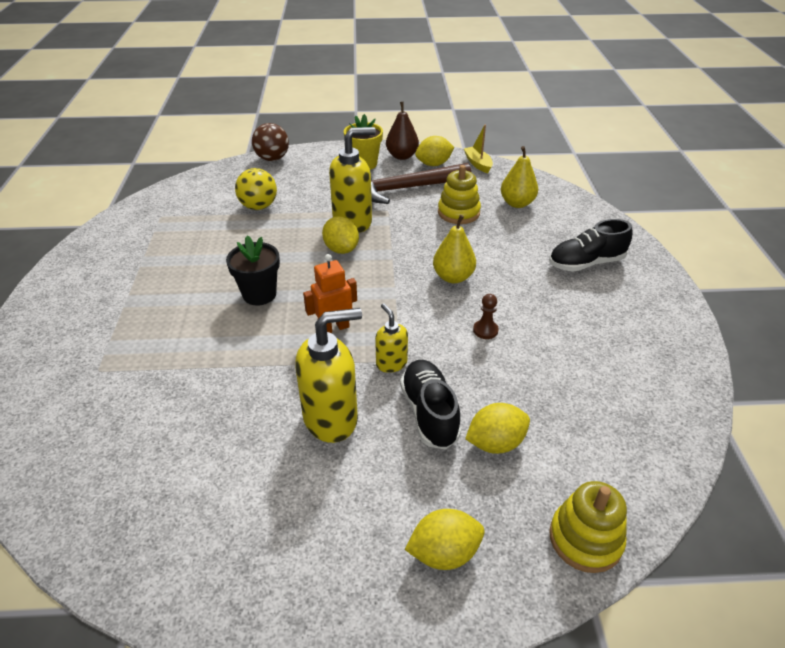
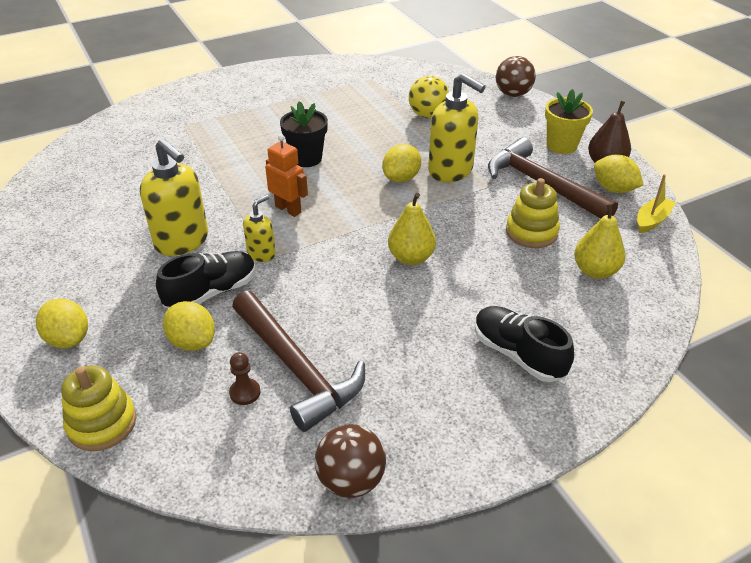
camera: 65 degrees right, 0 degrees up
brown pawn [473,294,499,339] -> brown pawn moved to [229,352,261,405]
none -> brown hammer [232,291,365,432]
none -> brown ball [315,424,386,498]

